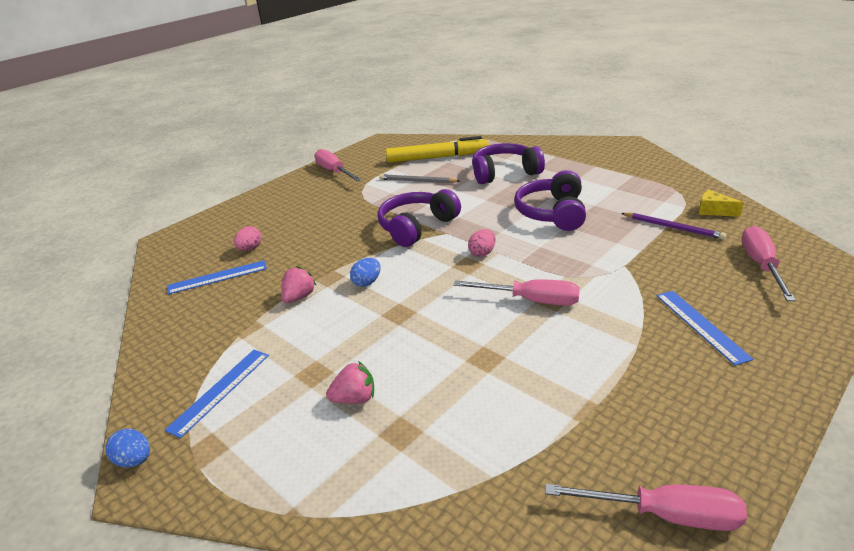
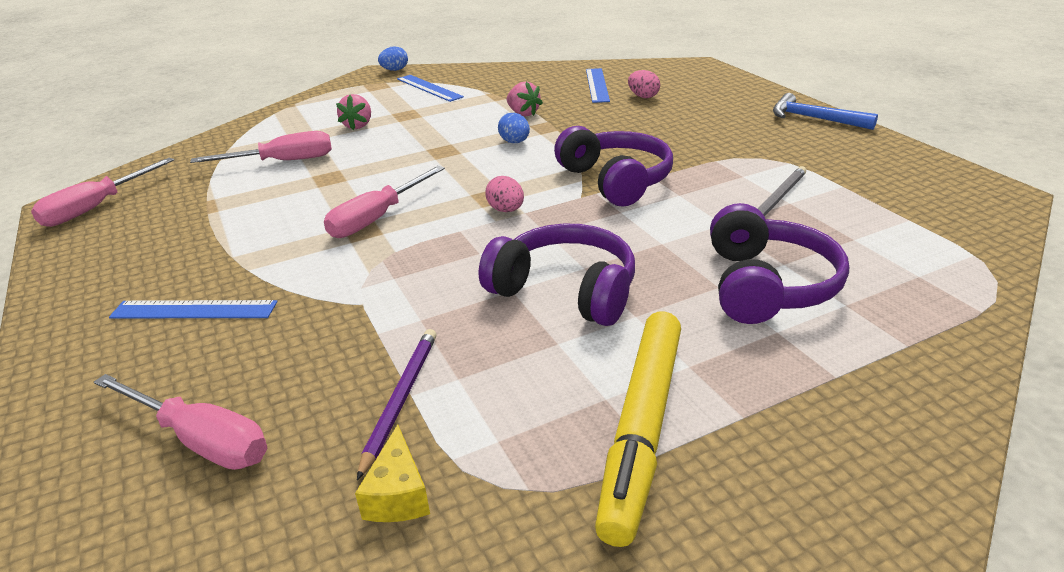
camera: 110 degrees right, 0 degrees up
pink screwdriver [314,149,362,181] -> pink screwdriver moved to [190,131,332,163]
yellow marker [386,136,489,163] -> yellow marker moved to [595,311,681,547]
purple pencil [621,213,726,240] -> purple pencil turned 135 degrees clockwise [357,329,436,480]
yellow cheese [699,190,744,217] -> yellow cheese turned 120 degrees clockwise [355,424,430,522]
none -> blue hammer [773,93,878,130]

